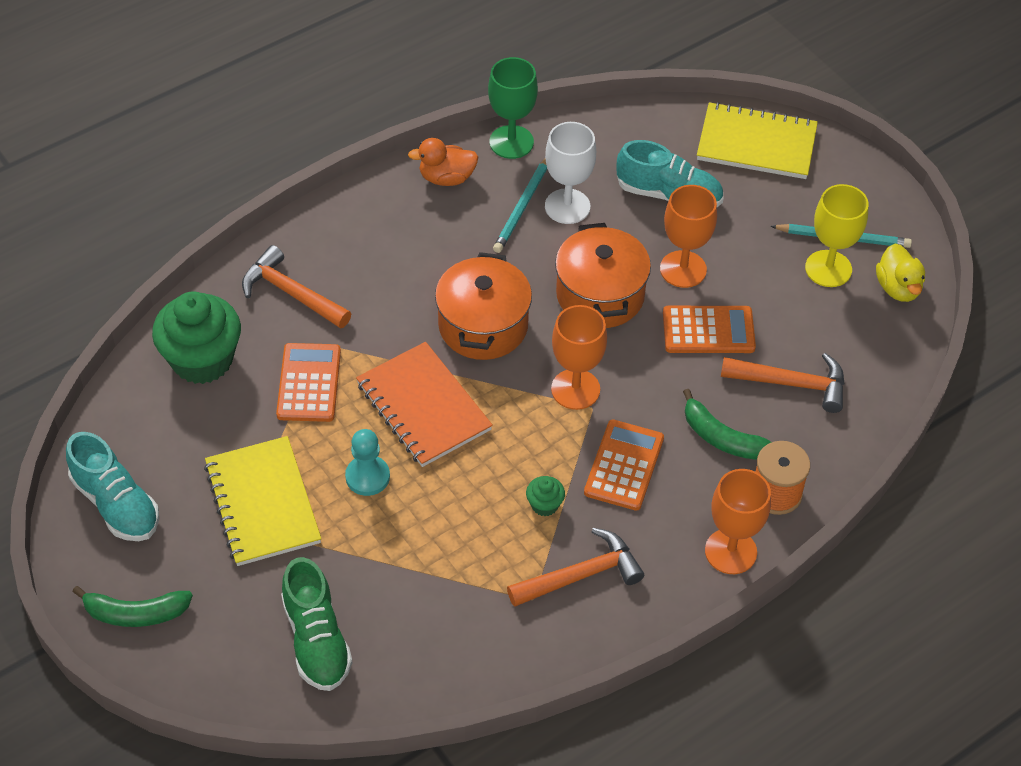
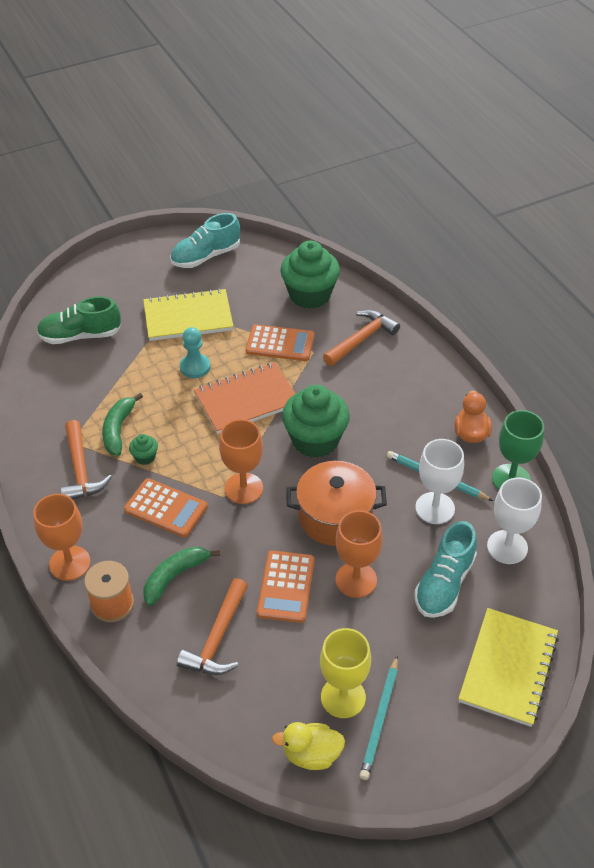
camera: 100 degrees right, 5 degrees down
green banana [73,586,193,627] -> green banana moved to [102,393,143,456]
orange pot [435,252,532,360] -> green cupcake [282,385,350,458]
none -> white goblet [487,477,542,564]

